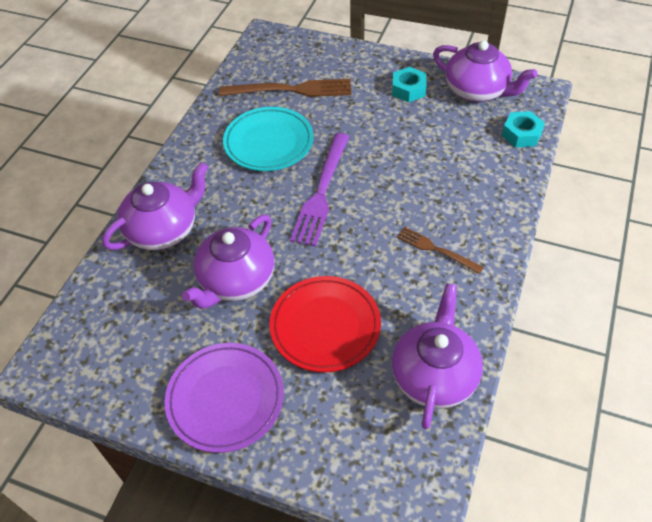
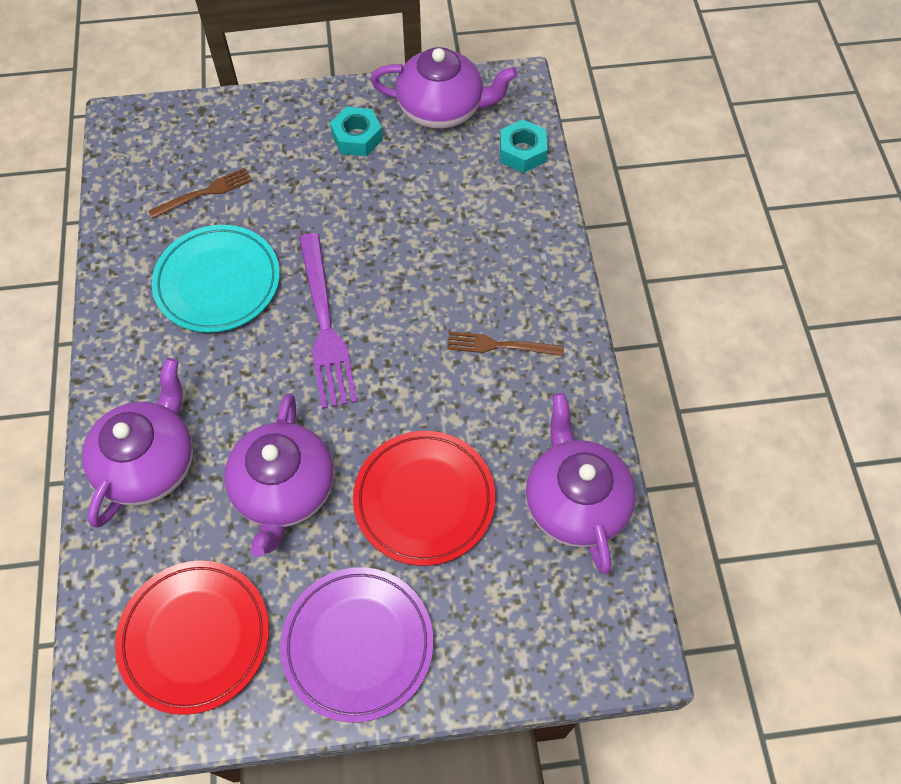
camera: 30 degrees left, 10 degrees up
brown fork [219,79,351,97] -> brown fork [148,168,253,219], size x0.57
none -> red plate [115,561,269,715]

